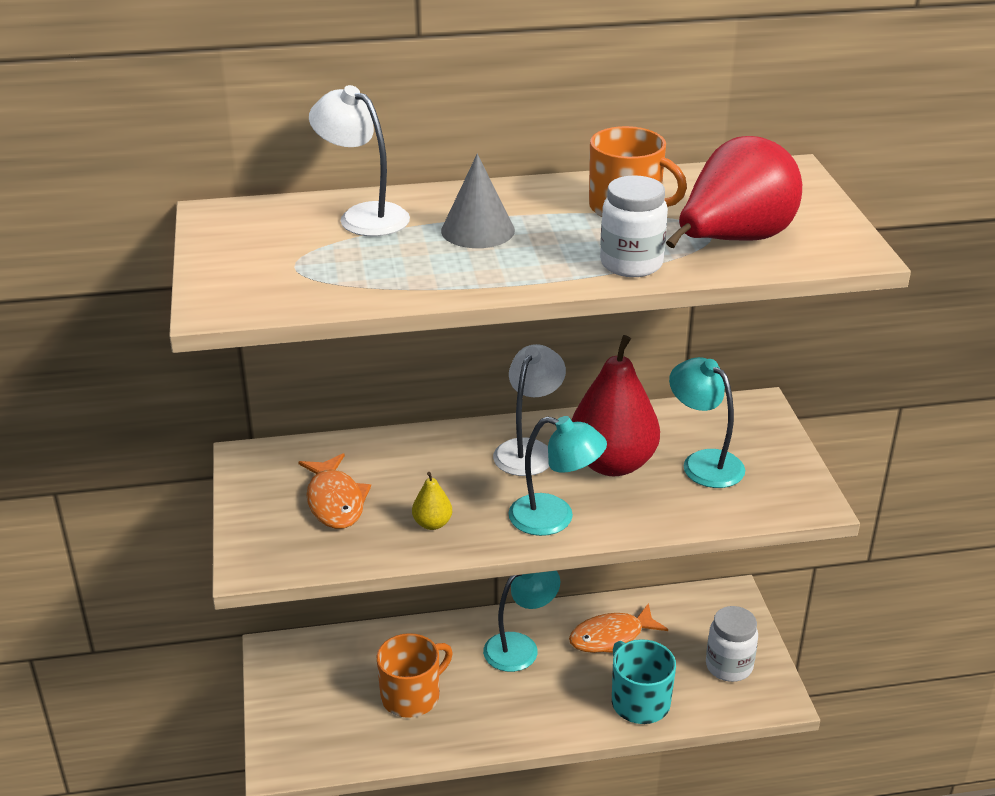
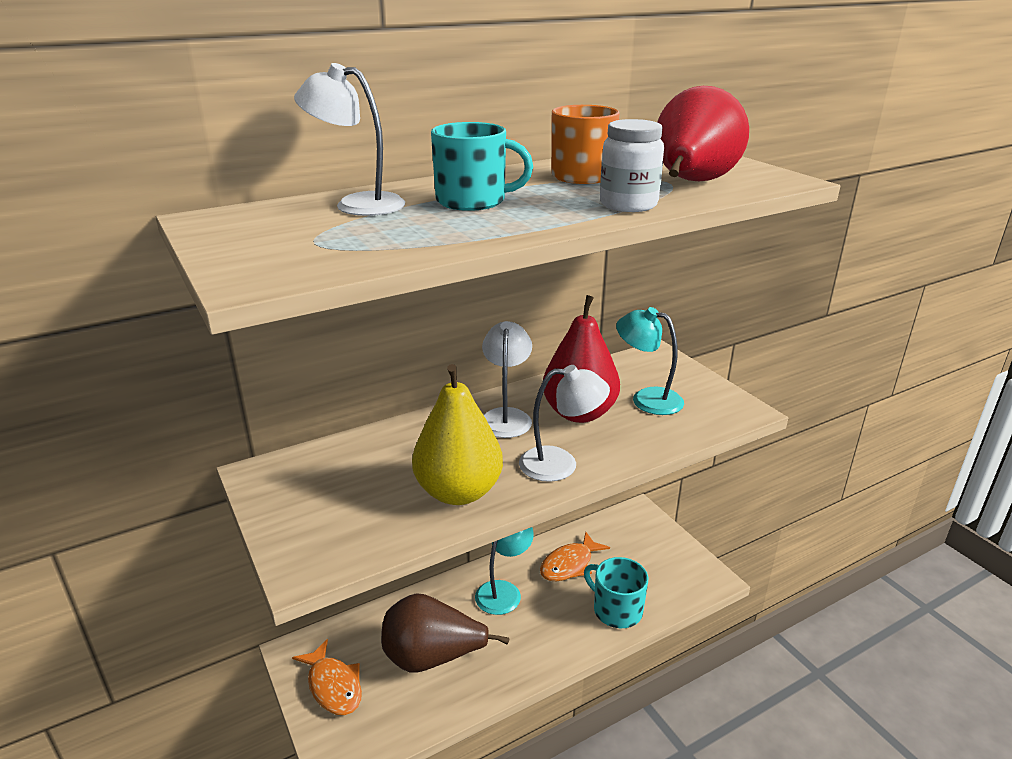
camera: 20 degrees left, 5 degrees down
orange fish [298,453,371,529] -> orange fish moved to [292,639,362,715]
orange mug [376,633,453,718] -> brown pear [381,593,509,673]
yellow pear [412,472,452,530] -> yellow pear [412,364,503,505], size x2.35
grey cone [441,154,515,248] -> turquoise mug [431,122,533,211]
turquoise lamp [508,416,607,536] -> white lamp [519,365,610,482]
white jar [706,606,758,682] -> none

